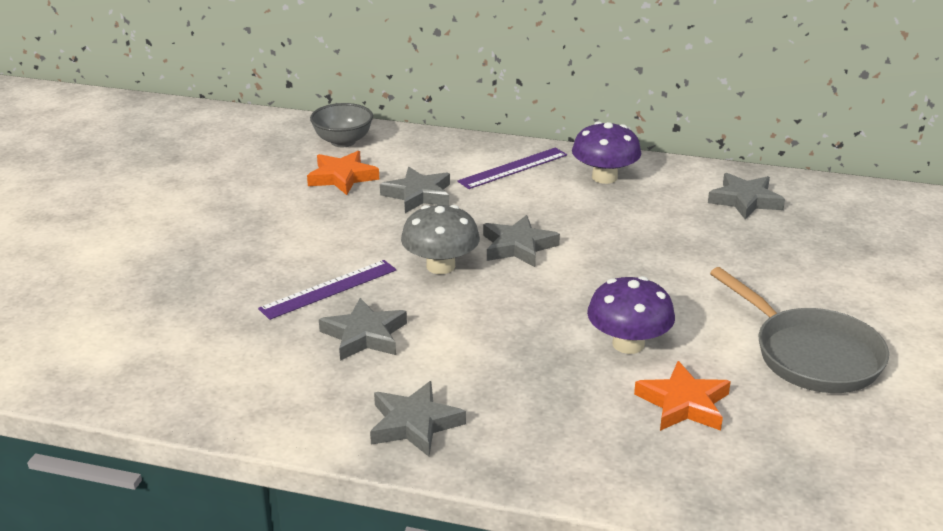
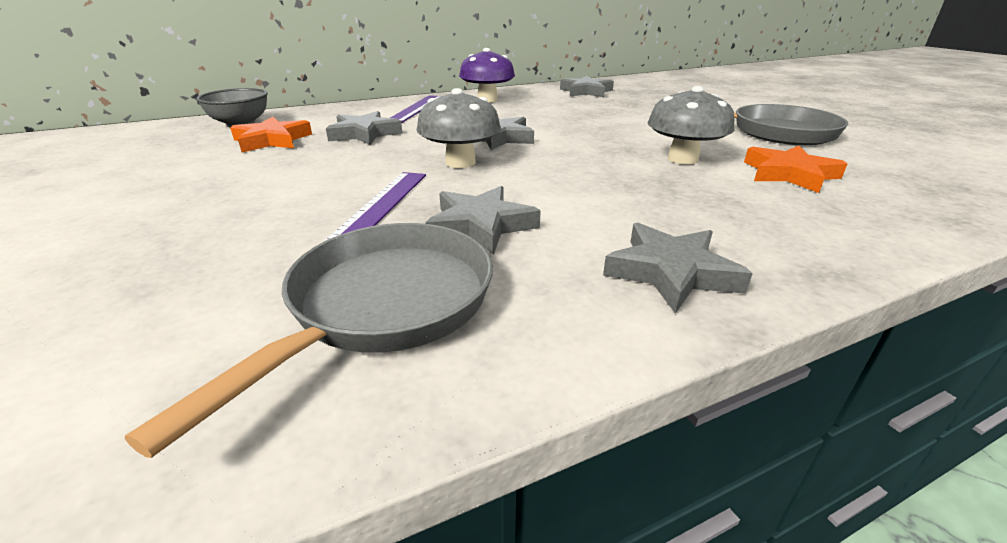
camera: 40 degrees left, 0 degrees up
purple mushroom [587,276,675,354] -> grey mushroom [648,86,734,164]
none -> grey pan [125,223,493,458]

